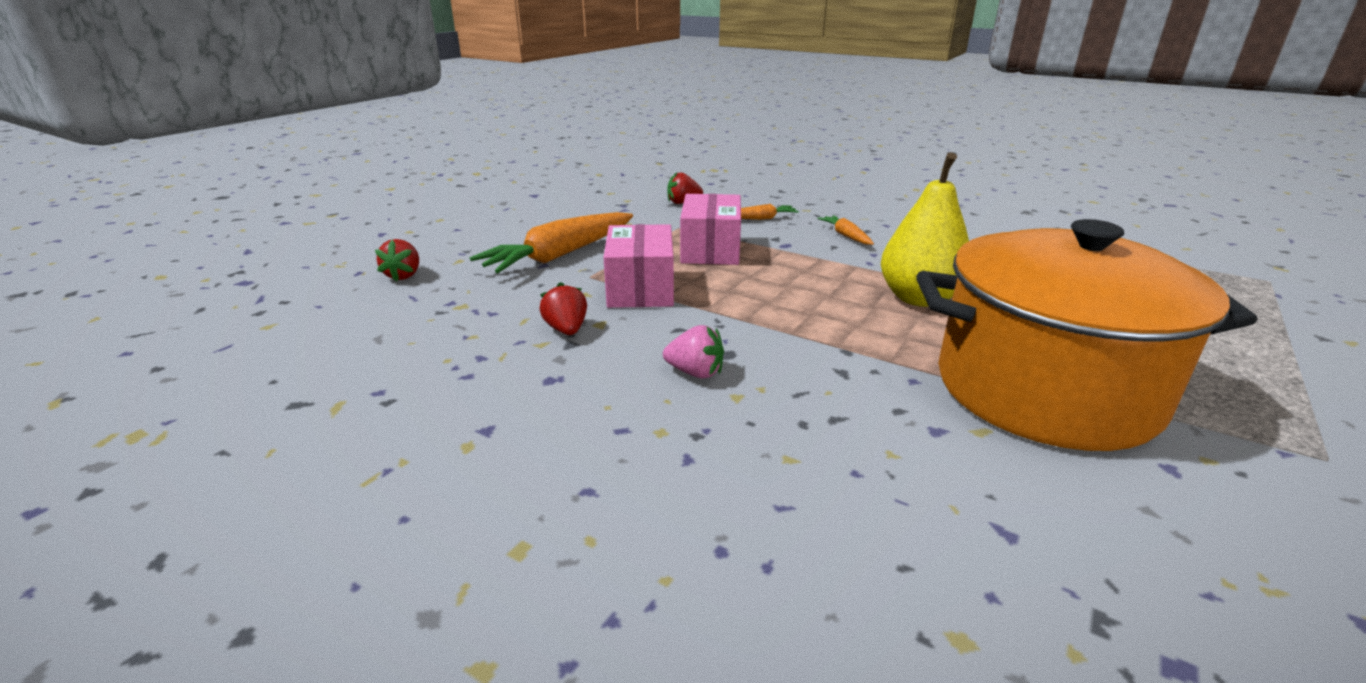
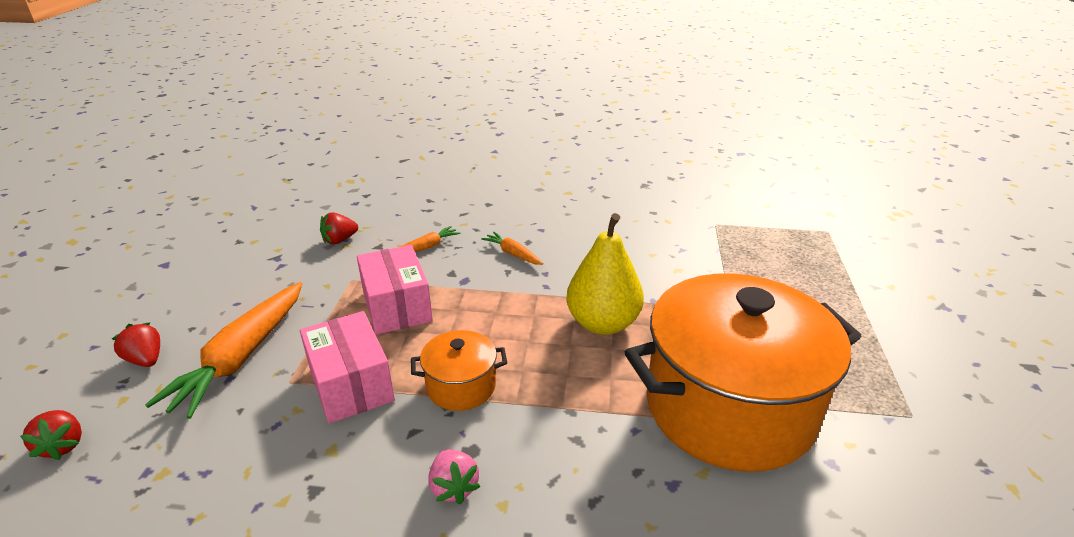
camera: 25 degrees left, 5 degrees up
red strawberry [540,282,587,335] -> red strawberry moved to [112,322,160,367]
pink strawberry [663,325,724,378] -> pink strawberry turned 75 degrees clockwise [429,449,480,504]
none -> orange pot [411,330,507,411]

